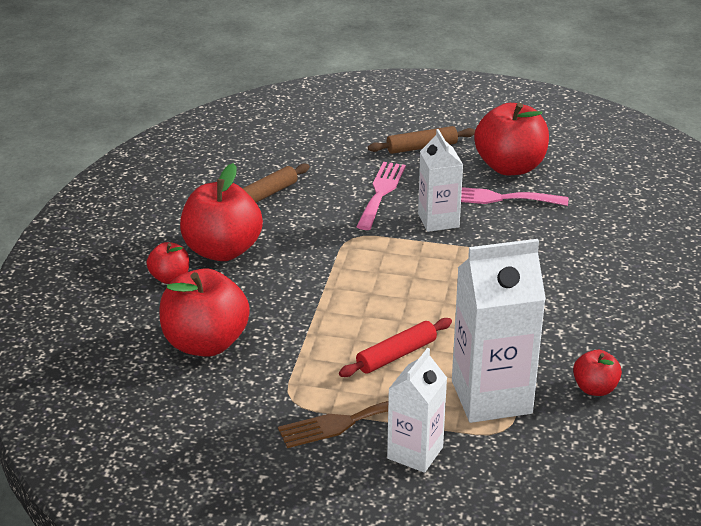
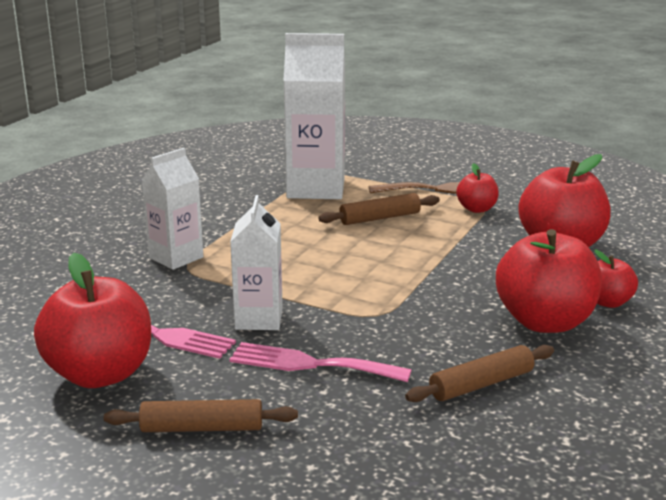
camera: 165 degrees left, 10 degrees down
red rolling pin [339,318,452,377] -> brown rolling pin [318,193,440,225]
pink fork [356,162,406,230] -> pink fork turned 75 degrees clockwise [229,342,412,382]
white carton [387,348,447,473] -> white carton moved to [142,148,204,270]
red apple [573,350,622,396] -> red apple moved to [456,163,499,213]

